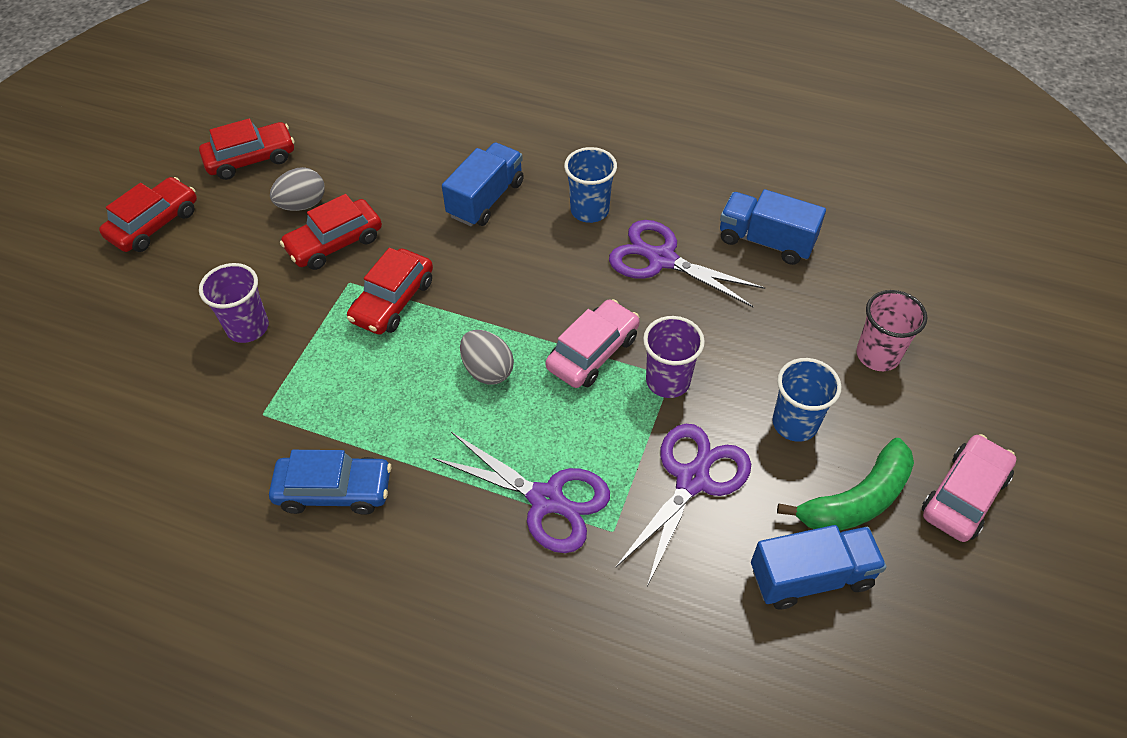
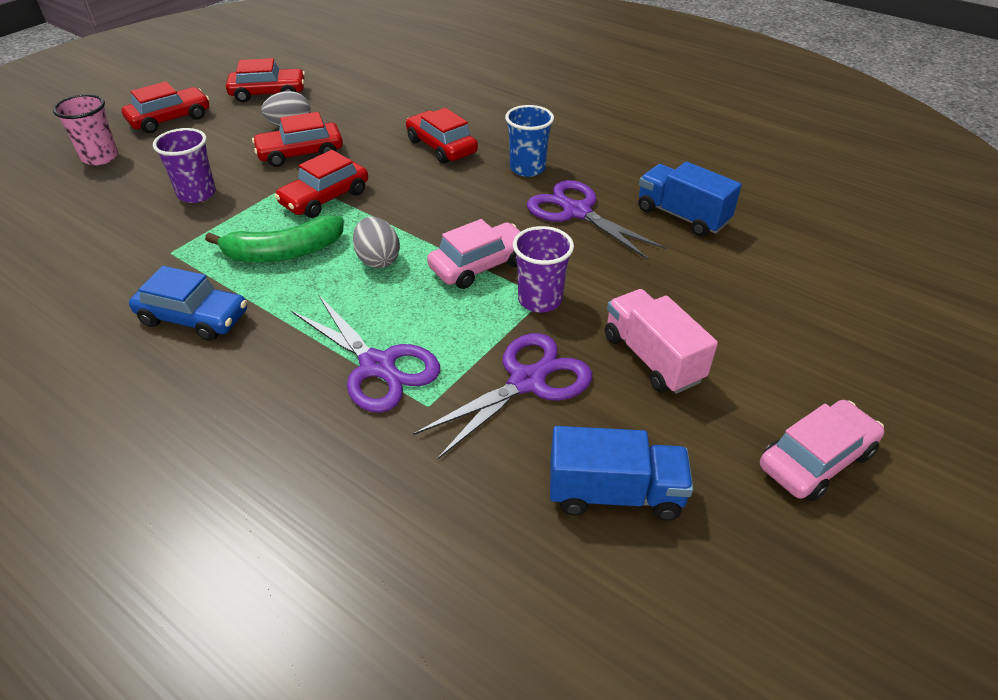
camera: 15 degrees right, 10 degrees down
blue truck [442,142,524,226] -> red car [406,108,478,164]
blue cup [773,358,842,442] -> pink truck [605,289,718,394]
green banana [777,438,914,531] -> green banana moved to [205,215,344,262]
pink cup [856,290,927,371] -> pink cup moved to [53,94,118,165]

